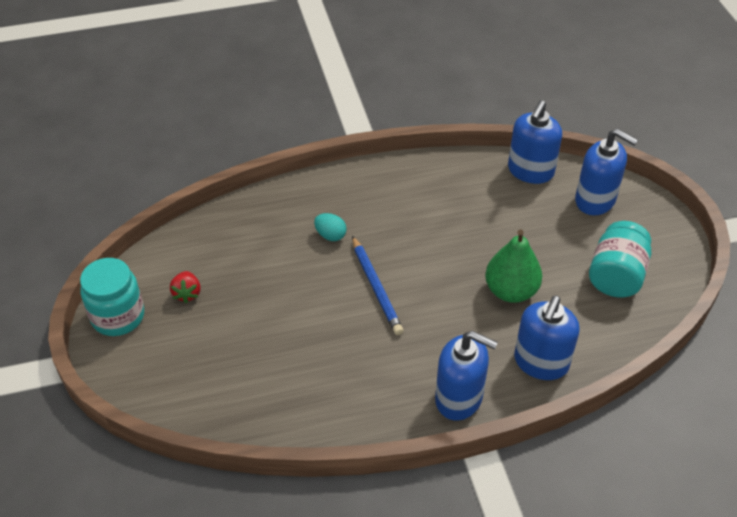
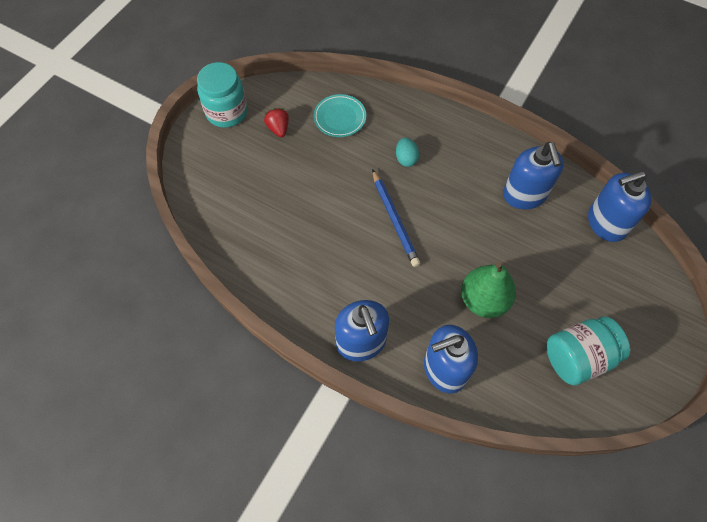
camera: 45 degrees right, 15 degrees up
red strawberry [170,271,201,303] -> red strawberry turned 120 degrees clockwise [264,108,289,137]
blue pencil [352,236,404,335] -> blue pencil turned 45 degrees counterclockwise [372,169,420,267]
blue soap dispenser [575,128,638,215] -> blue soap dispenser moved to [503,142,564,209]
none -> turquoise plate [314,94,366,137]

